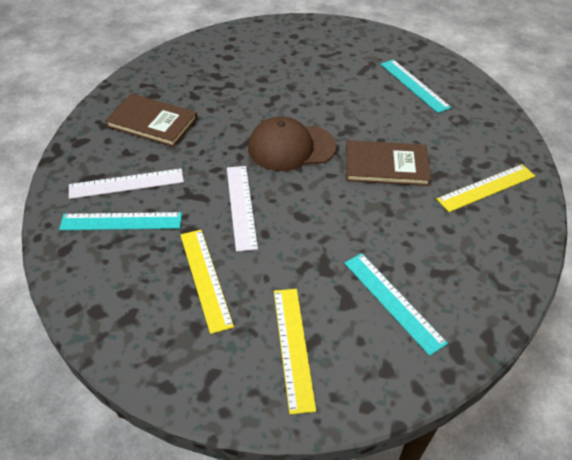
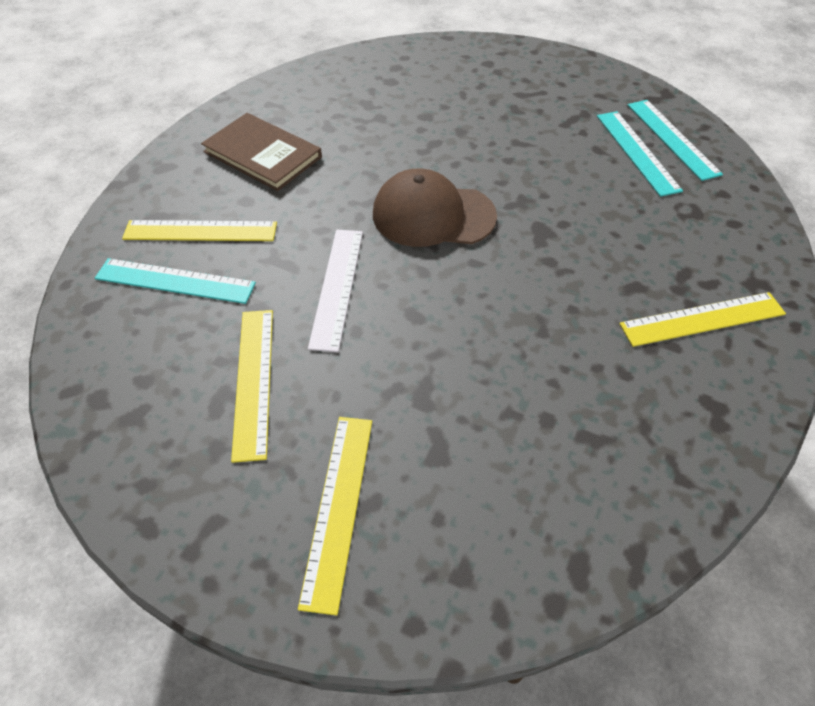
camera: 15 degrees right, 5 degrees up
white ruler [69,169,184,199] -> yellow ruler [122,220,277,241]
turquoise ruler [344,253,448,356] -> turquoise ruler moved to [628,100,723,181]
brown book [346,140,431,186] -> none

